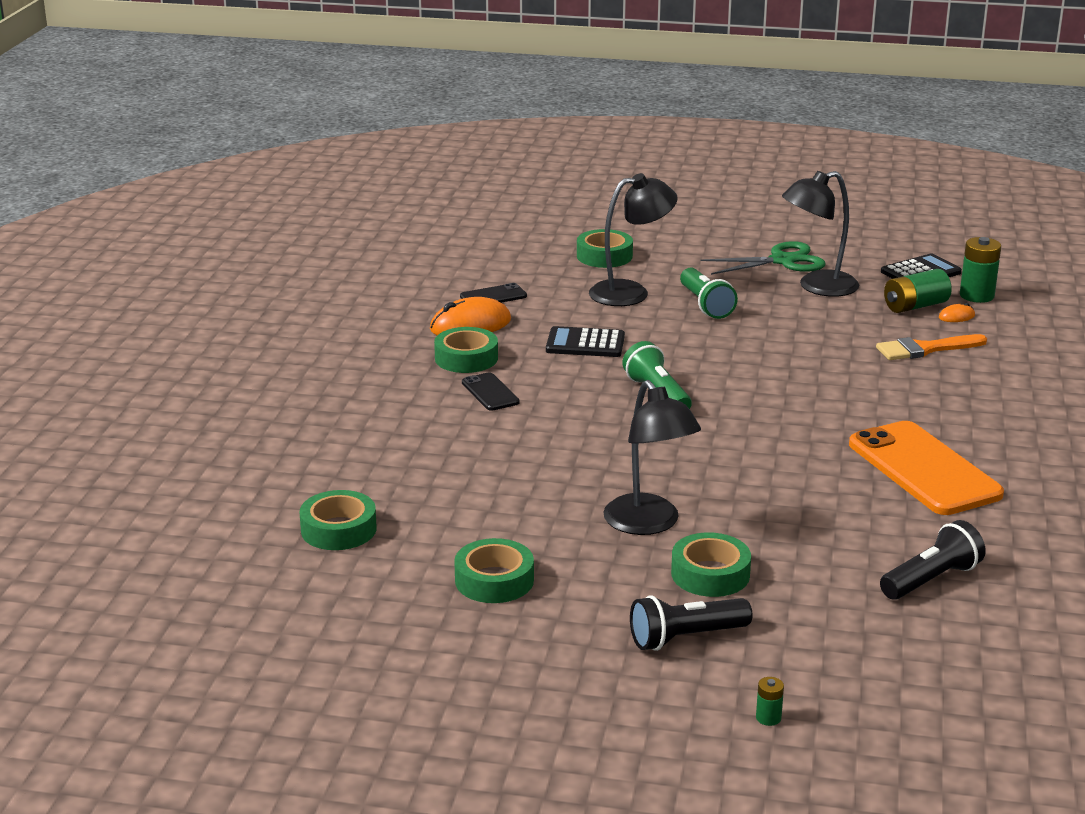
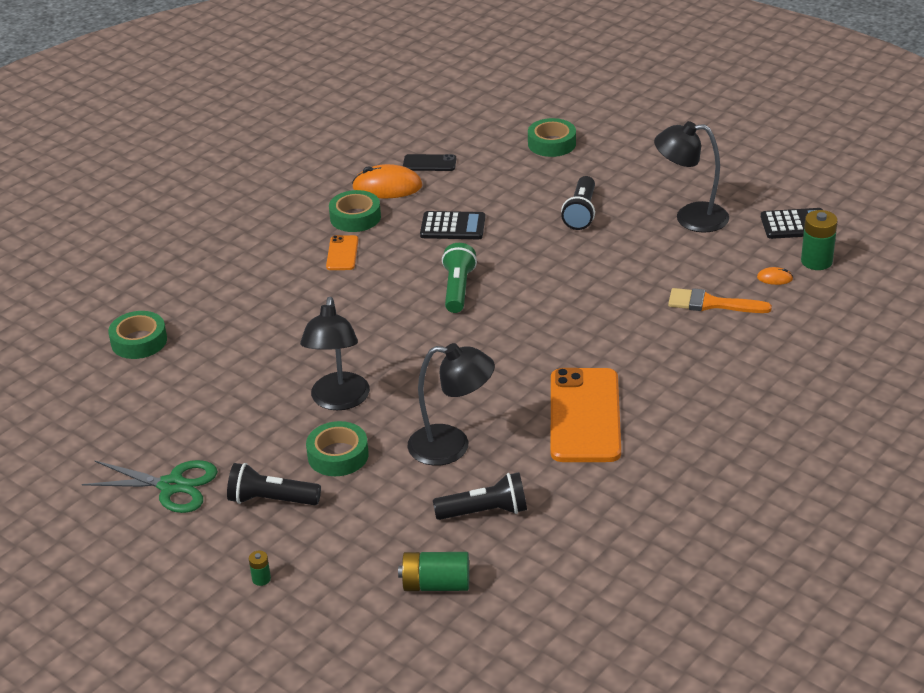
camera: 30 degrees right, 10 degrees up
green tape [454,538,534,603] -> none
black phone [462,372,520,411] -> orange phone [326,235,358,270]
black calculator [546,326,625,357] -> black calculator turned 150 degrees clockwise [420,211,485,239]
black lamp [589,173,678,306] -> black lamp moved to [407,343,495,466]
green flashlight [680,268,738,319] -> black flashlight [561,176,595,230]
green scissors [700,241,826,275] -> green scissors moved to [82,460,218,513]
green battery [884,269,952,313] -> green battery moved to [398,552,469,591]

